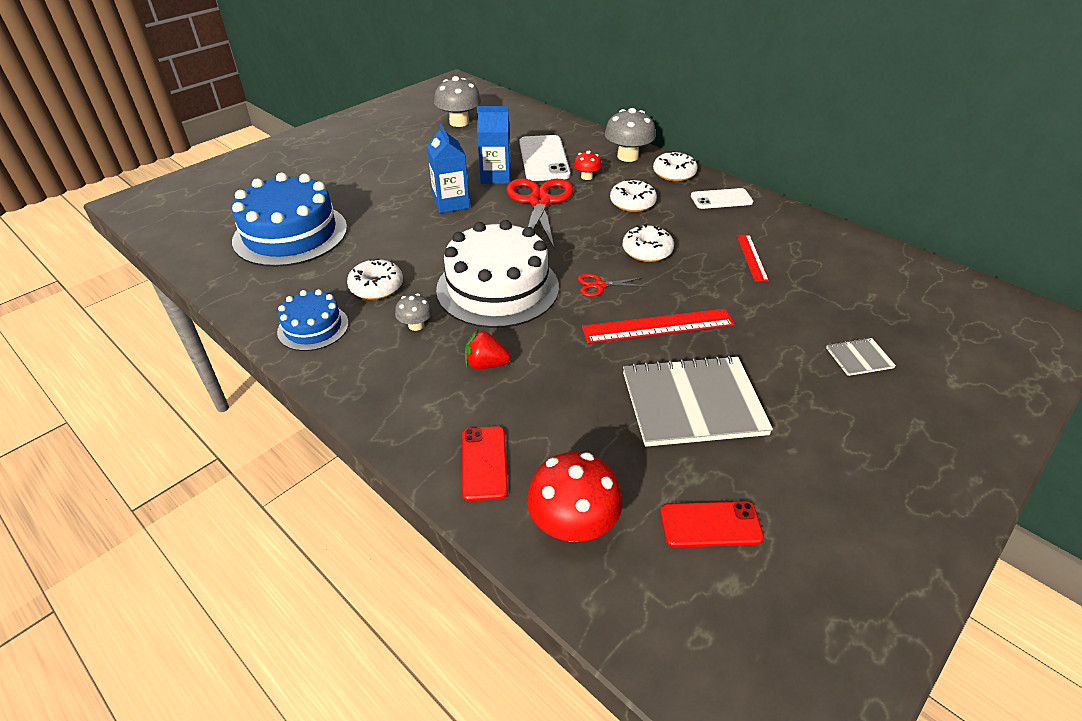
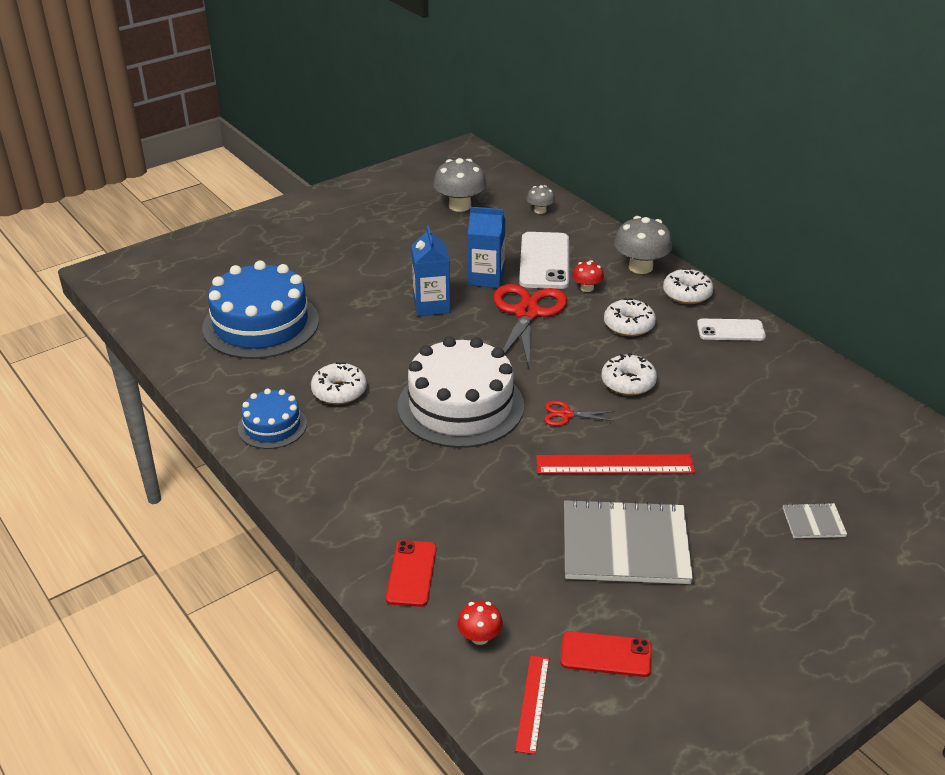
camera: 10 degrees right, 5 degrees down
grey mushroom [395,293,433,331] -> grey mushroom moved to [527,185,555,214]
red strawberry [465,329,511,369] -> none
red mushroom [526,452,622,542] -> red mushroom [457,601,503,645], size x0.54
red ruler [736,235,769,282] -> red ruler moved to [515,656,549,754]

